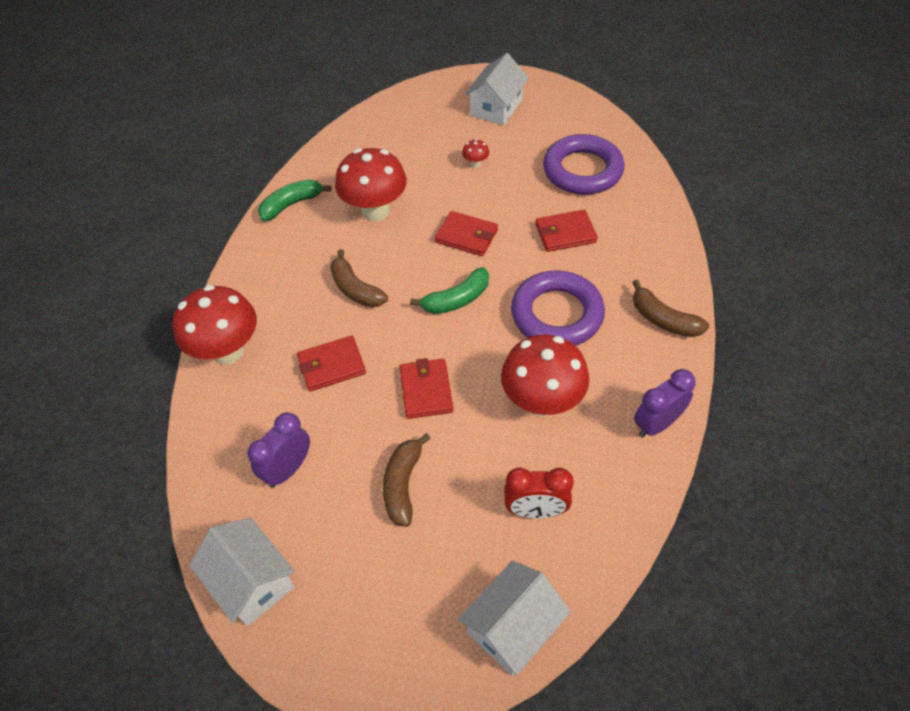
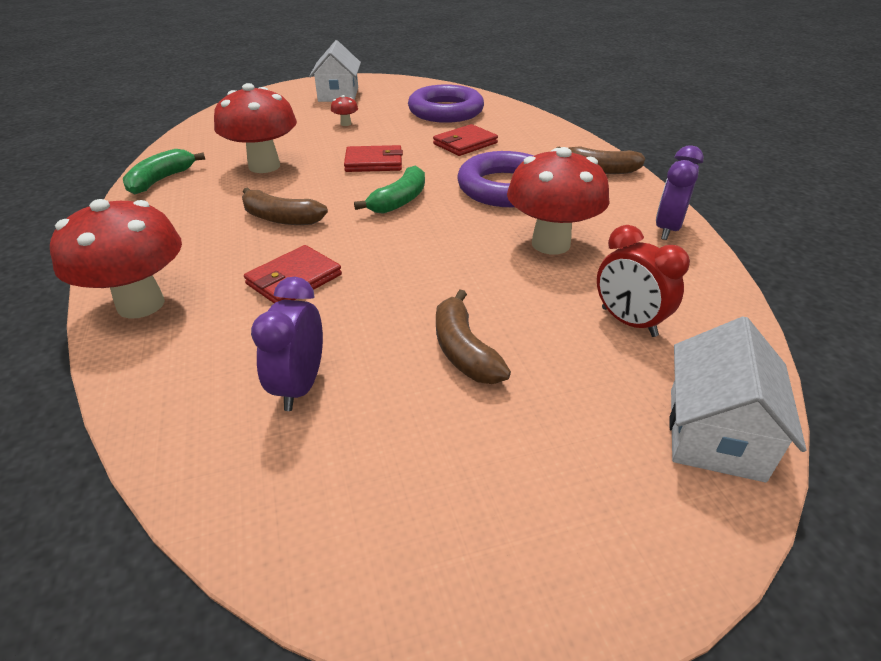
camera: 30 degrees left, 15 degrees down
white house [189,518,295,626] -> none
red wallet [400,358,453,419] -> none
red clock [504,467,574,518] -> red clock turned 75 degrees clockwise [597,225,690,337]

